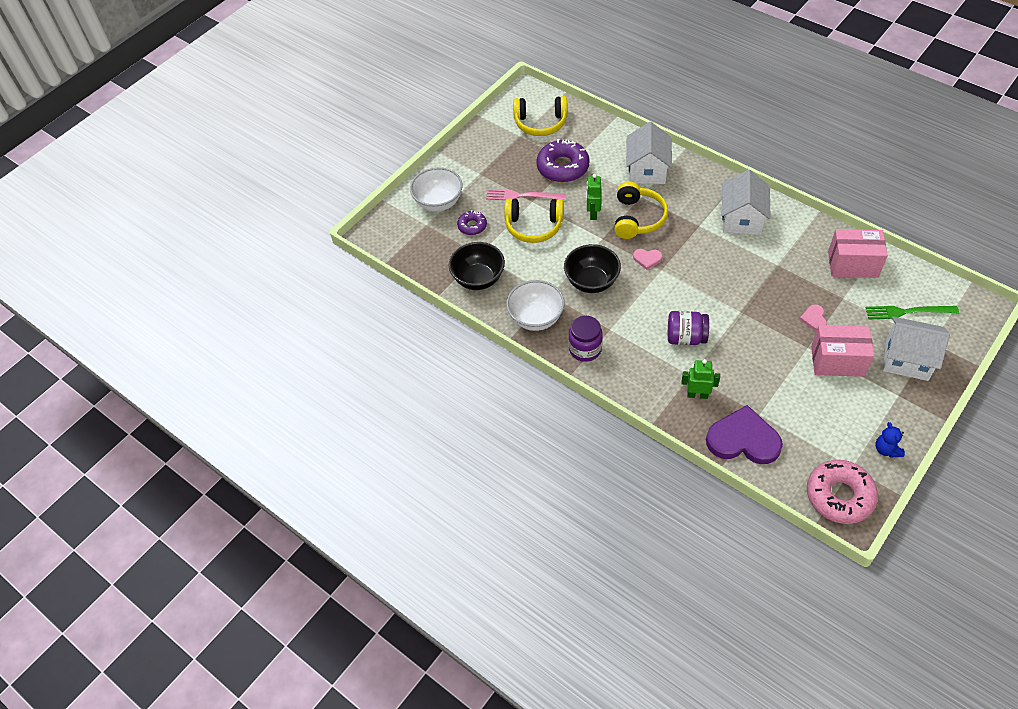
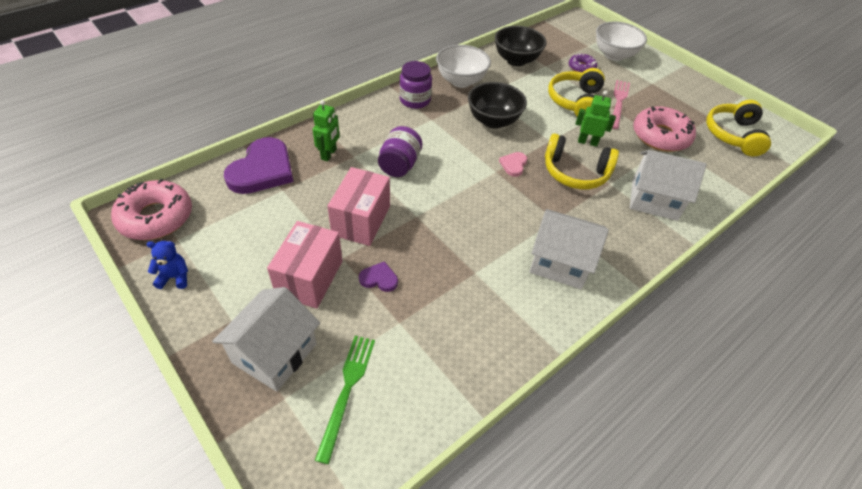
camera: 95 degrees right, 5 degrees down
purple donut [536,139,590,182] -> pink donut [633,106,696,152]
pink heart [800,304,827,331] -> purple heart [359,261,398,292]
pink box [828,229,888,278] -> pink box moved to [327,167,390,246]

